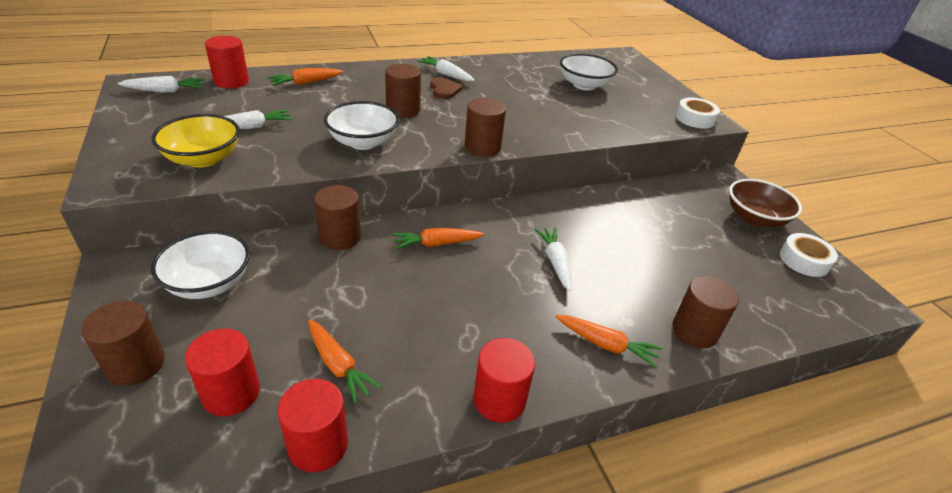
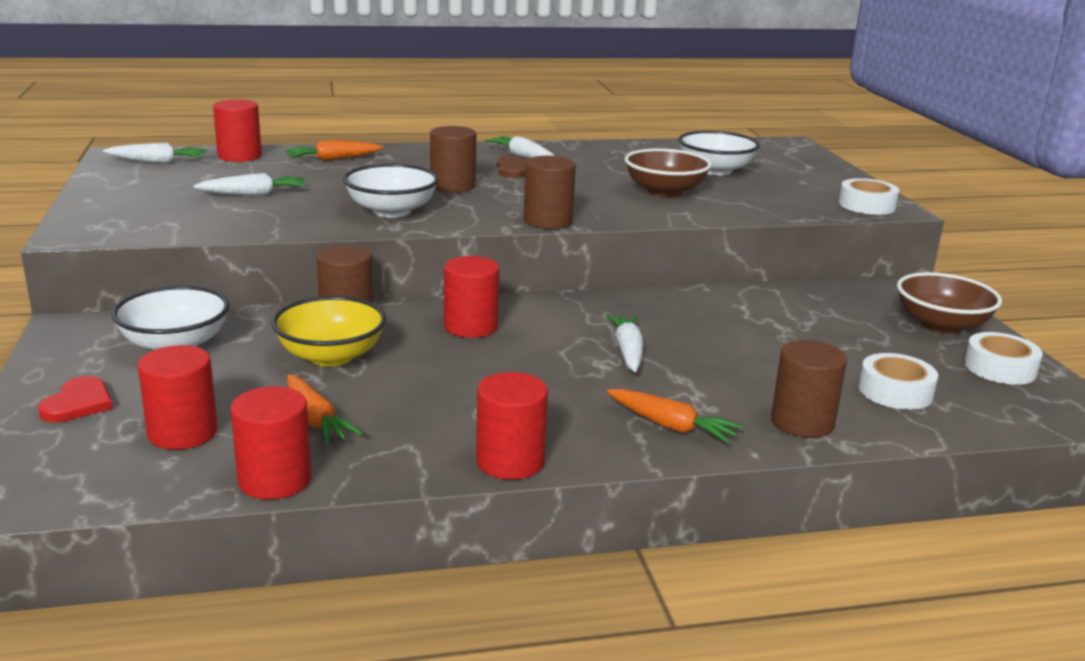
camera: 10 degrees right, 15 degrees down
brown cylinder [81,301,165,386] -> red heart [38,376,113,422]
yellow bowl [152,114,240,168] -> yellow bowl moved to [272,296,386,366]
orange carrot [392,228,484,250] -> red cylinder [444,256,499,338]
none -> brown bowl [624,148,712,197]
none -> white tape [858,353,938,410]

